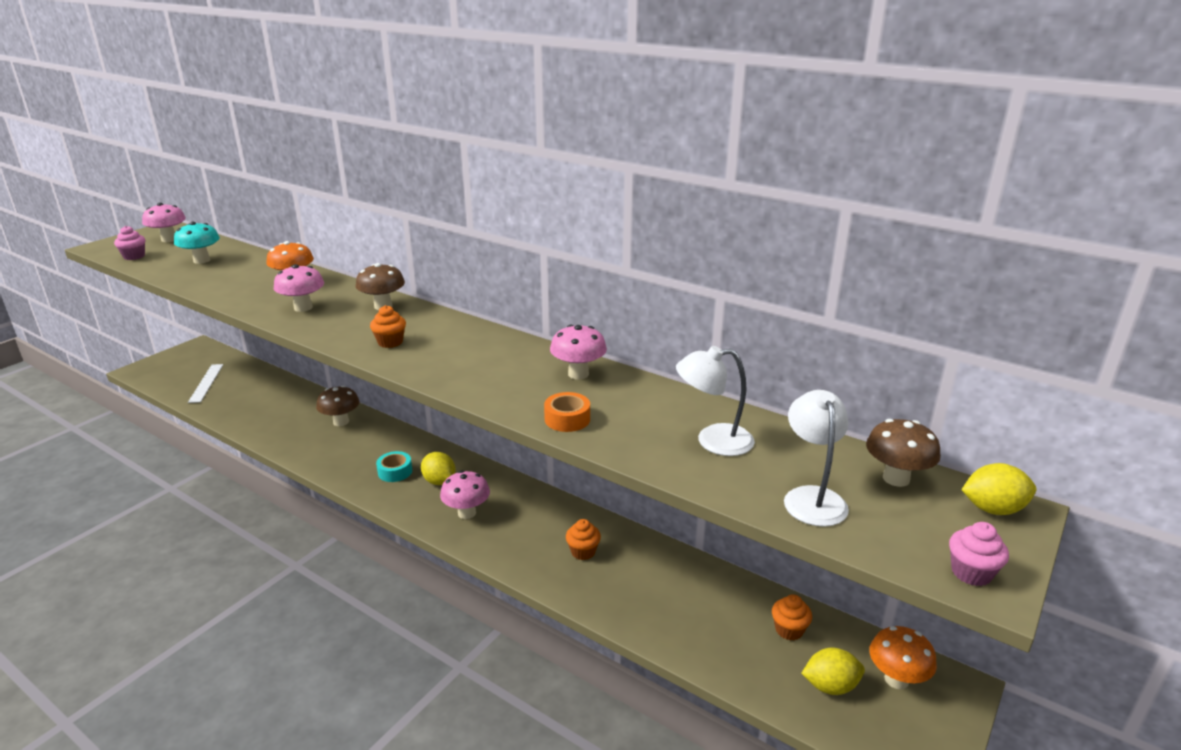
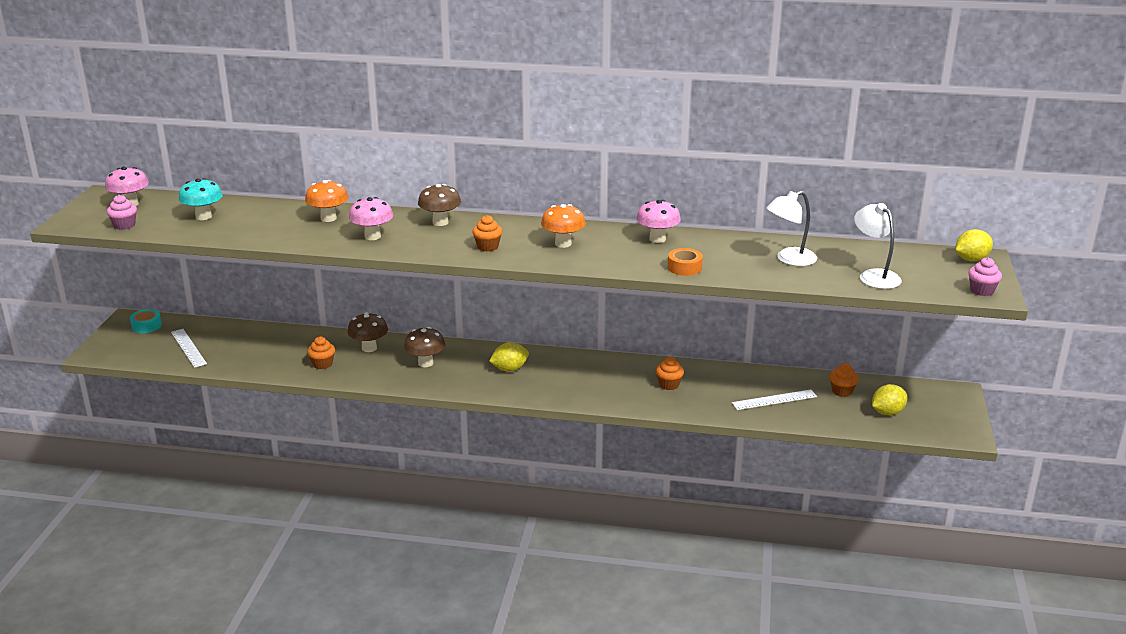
camera: 25 degrees left, 0 degrees up
turquoise tape [376,451,412,482] -> turquoise tape moved to [130,309,162,333]
yellow lemon [421,452,456,485] -> yellow lemon turned 45 degrees counterclockwise [489,342,529,371]
pink mushroom [440,471,490,519] -> none
brown mushroom [866,419,941,487] -> brown mushroom moved to [404,327,445,367]
orange mushroom [869,626,937,689] -> orange mushroom moved to [541,204,586,248]
none -> orange cupcake [307,337,335,369]
none -> white ruler [732,389,817,410]

